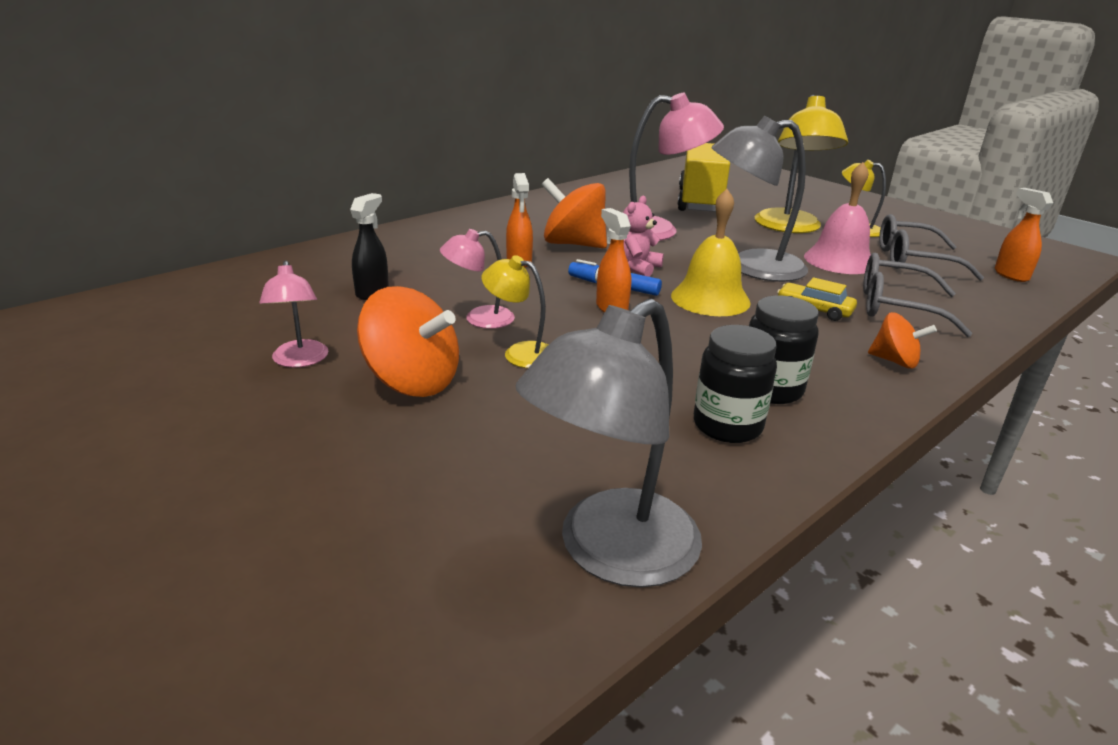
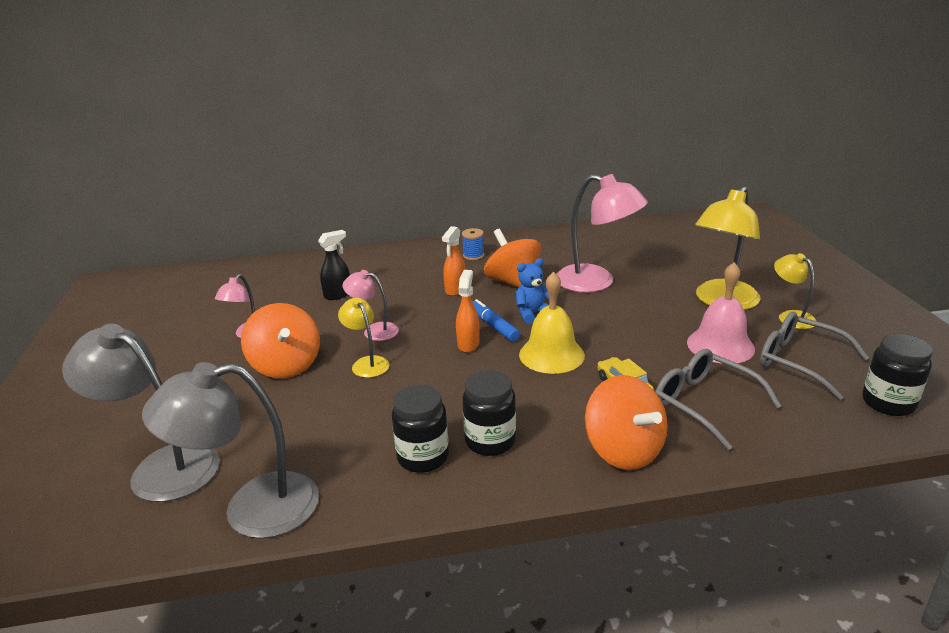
camera: 35 degrees right, 0 degrees up
pink teddy bear [623,196,664,277] -> blue teddy bear [516,258,549,324]
yellow truck [677,143,730,212] -> none
grey lamp [712,116,808,282] -> grey lamp moved to [62,323,220,502]
orange spinning top [868,312,937,369] -> orange spinning top [585,375,668,470], size x1.76
orange spray bottle [995,188,1053,282] -> black jar [862,334,933,416]
none -> blue spool [462,228,484,260]

